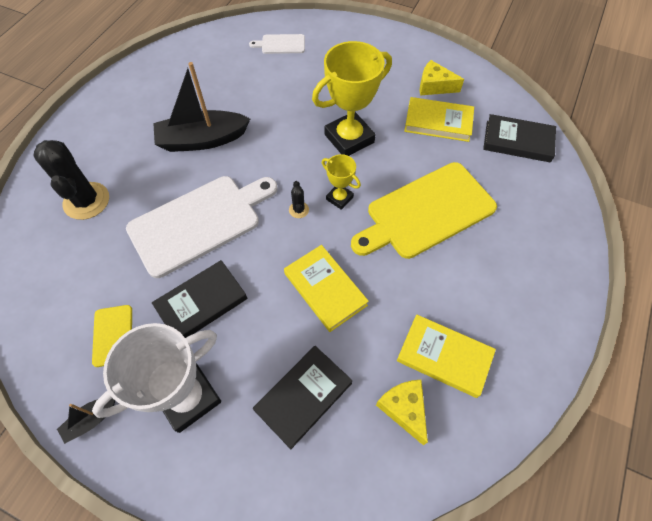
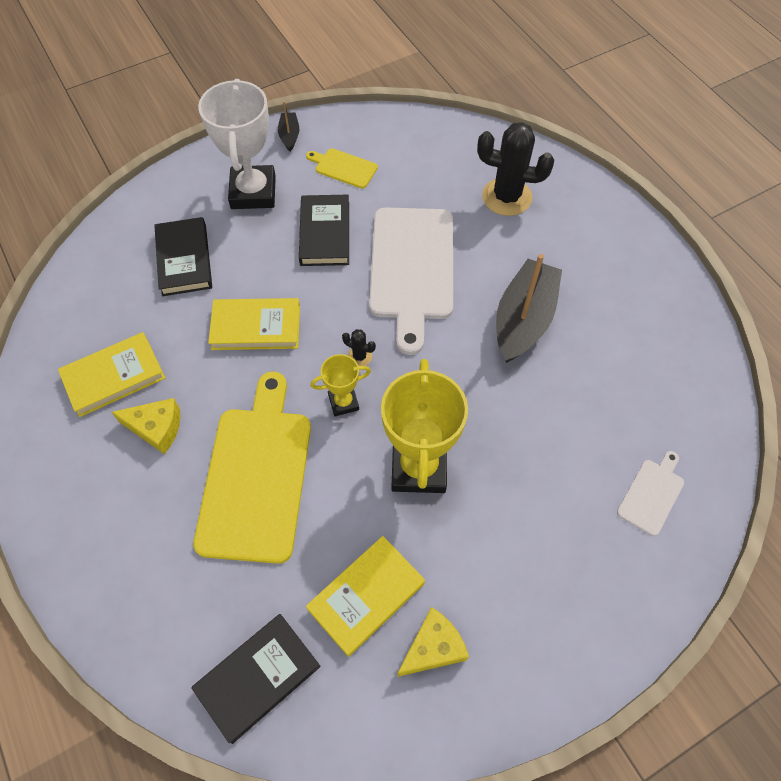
camera: 125 degrees right, 0 degrees up
yellow cheese [376,380,428,445] -> yellow cheese moved to [112,398,180,454]

